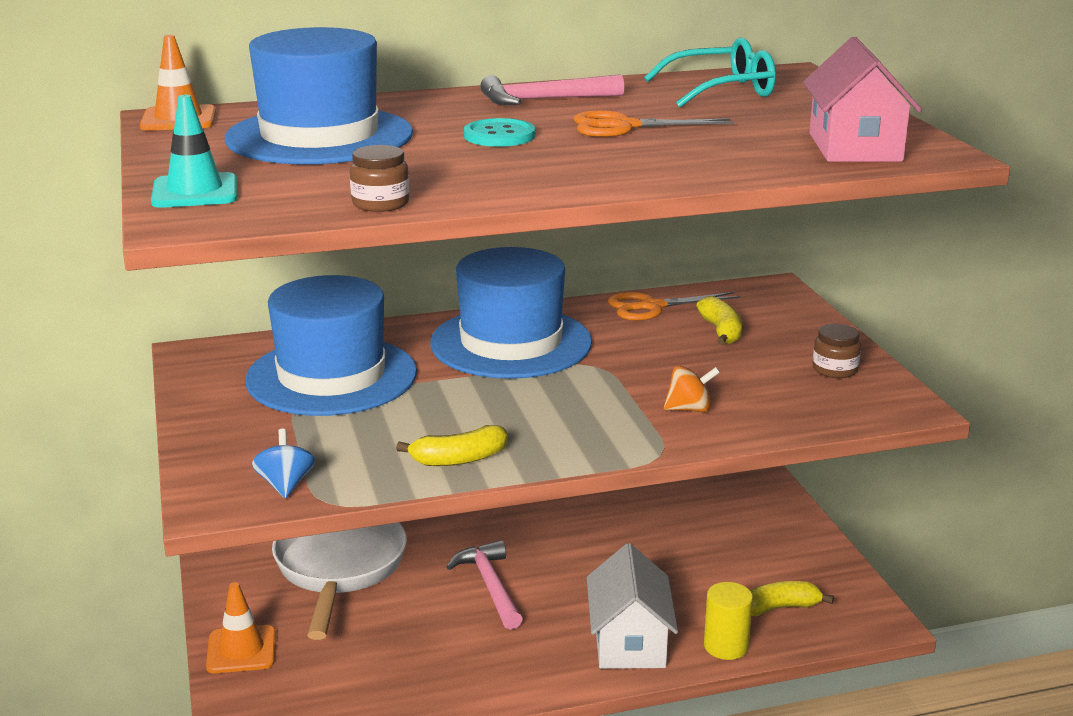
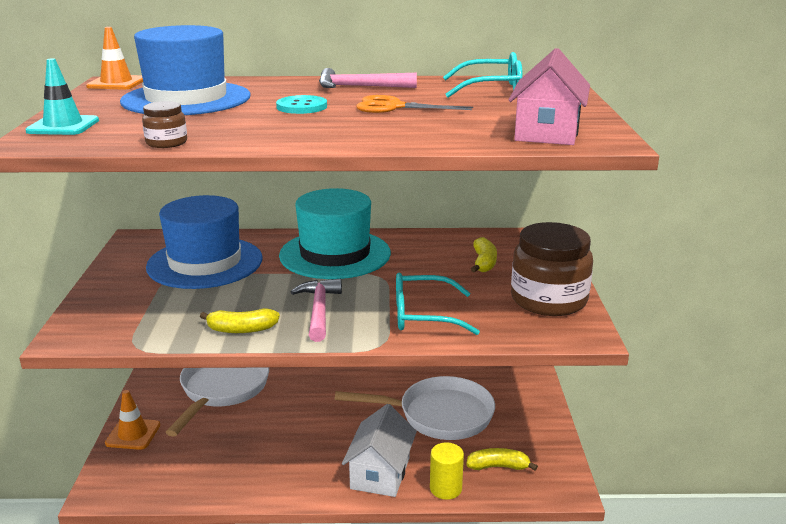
camera: 15 degrees right, 0 degrees up
blue spinning top [252,429,315,498] -> none
blue hat [430,247,592,379] -> turquoise hat [279,188,391,279]
pink hammer [447,540,523,630] -> pink hammer moved to [291,279,342,342]
orange scissors [608,292,740,321] -> none
orange spinning top [664,365,720,412] -> turquoise glasses [396,273,480,335]
brown jar [813,324,861,378] -> brown jar [511,222,593,316], size x2.28
none -> white pan [335,376,495,440]

